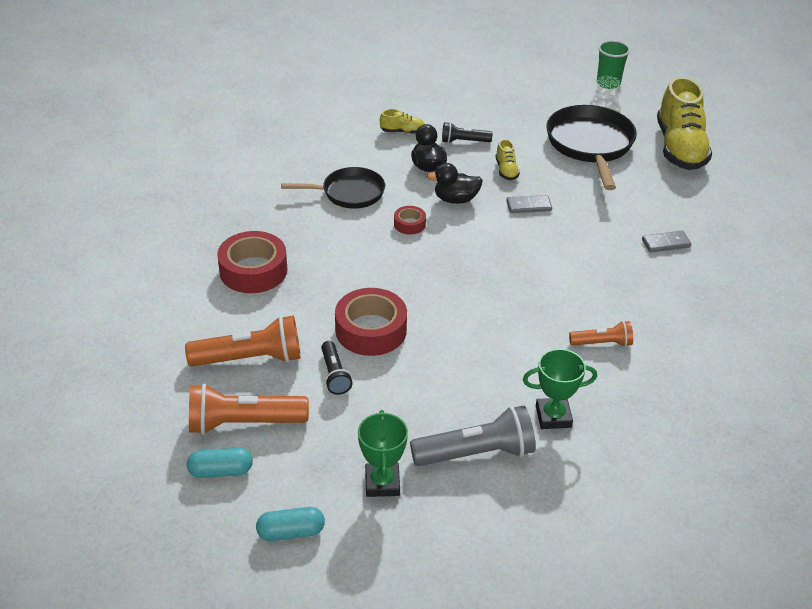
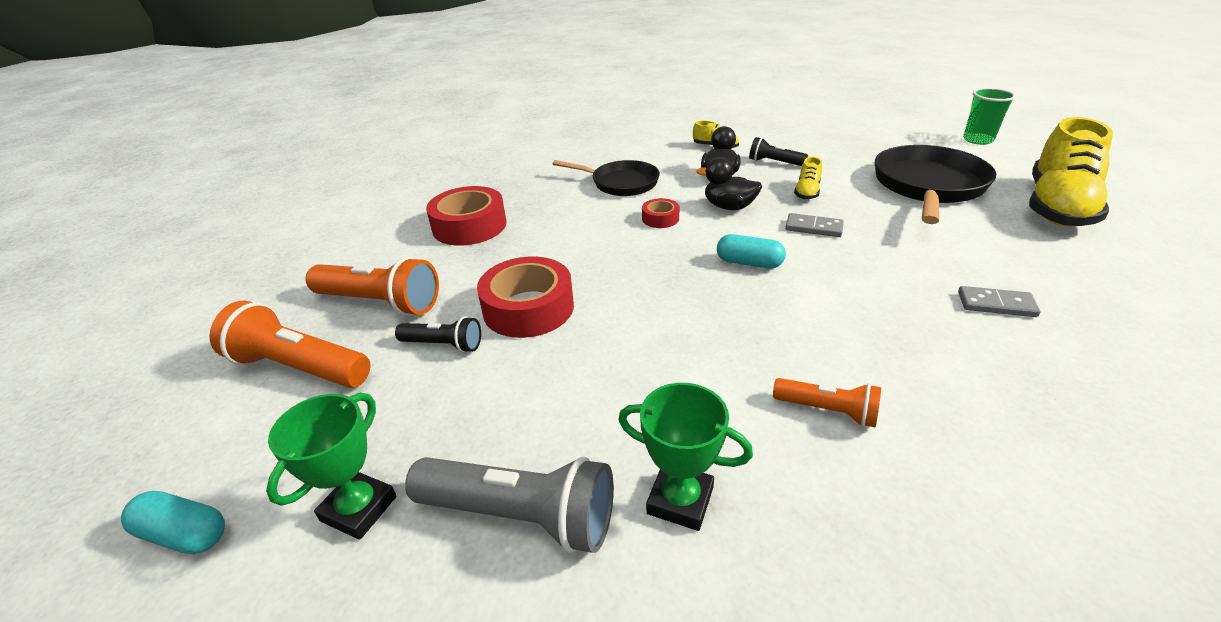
camera: 30 degrees right, 5 degrees down
turquoise capsule [187,447,253,478] -> turquoise capsule moved to [717,234,786,269]
black flashlight [321,341,352,395] -> black flashlight turned 90 degrees counterclockwise [395,316,481,353]

